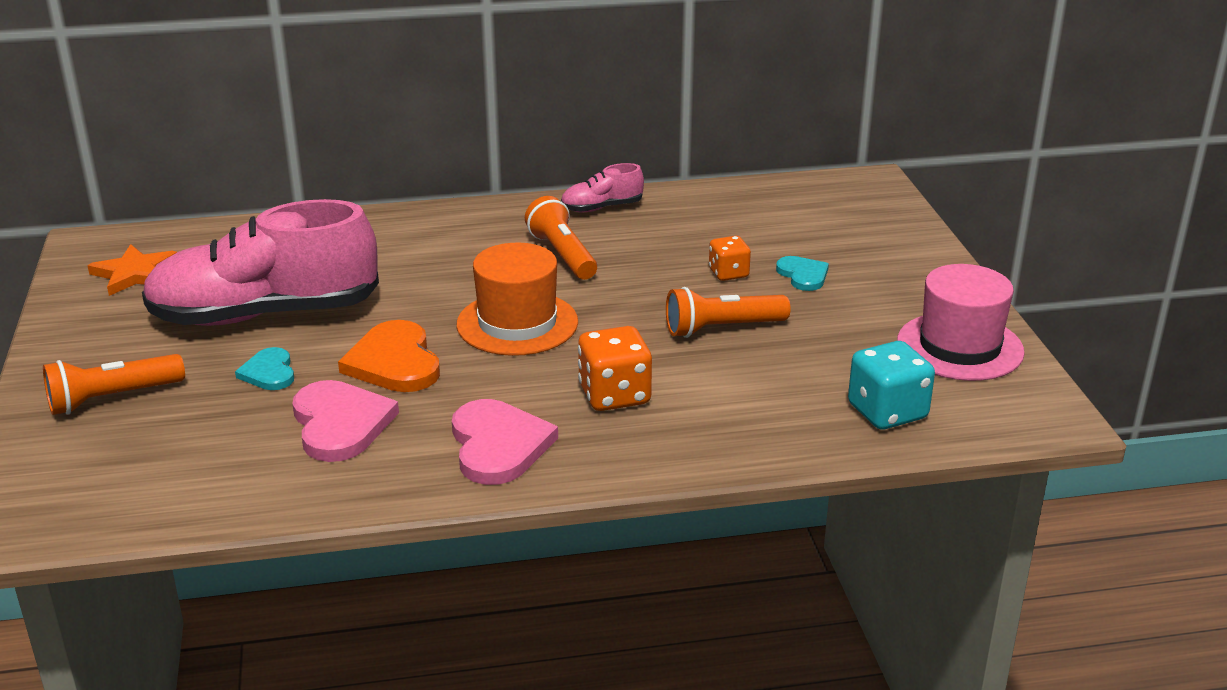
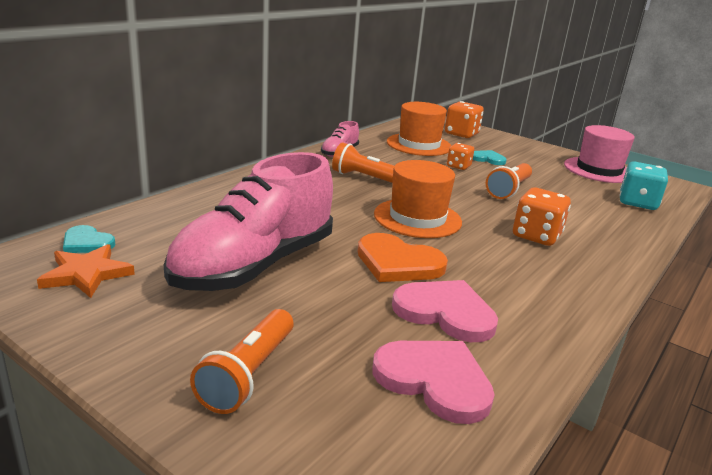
camera: 45 degrees left, 5 degrees down
turquoise heart [235,347,294,390] -> turquoise heart moved to [63,225,115,253]
pink heart [452,399,558,485] -> pink heart moved to [372,341,495,424]
none -> orange hat [387,102,452,156]
none -> orange dice [445,101,484,138]

